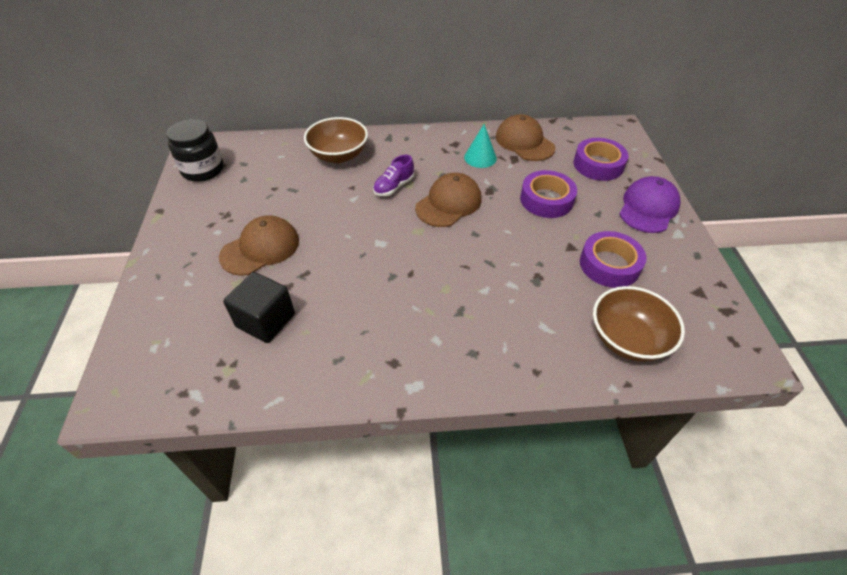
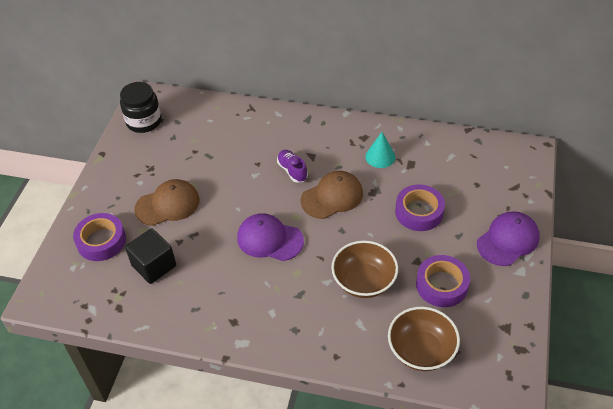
camera: 20 degrees right, 0 degrees up
brown bowl [304,117,368,163] -> brown bowl moved to [331,241,398,298]
purple shoe [373,155,414,196] -> purple shoe turned 90 degrees clockwise [277,150,308,183]
brown cap [496,114,555,161] -> none
purple tape [574,138,629,181] -> purple tape moved to [73,213,126,261]
none -> purple cap [237,213,304,261]

